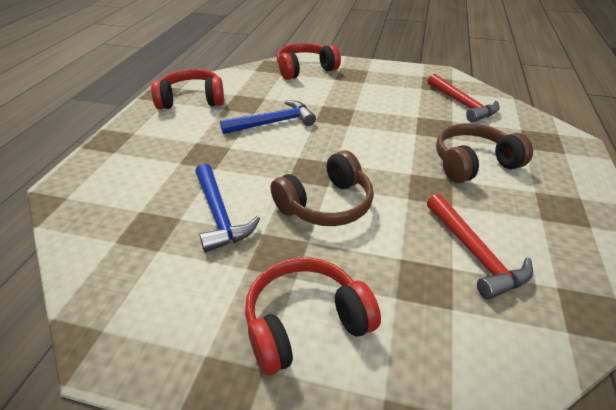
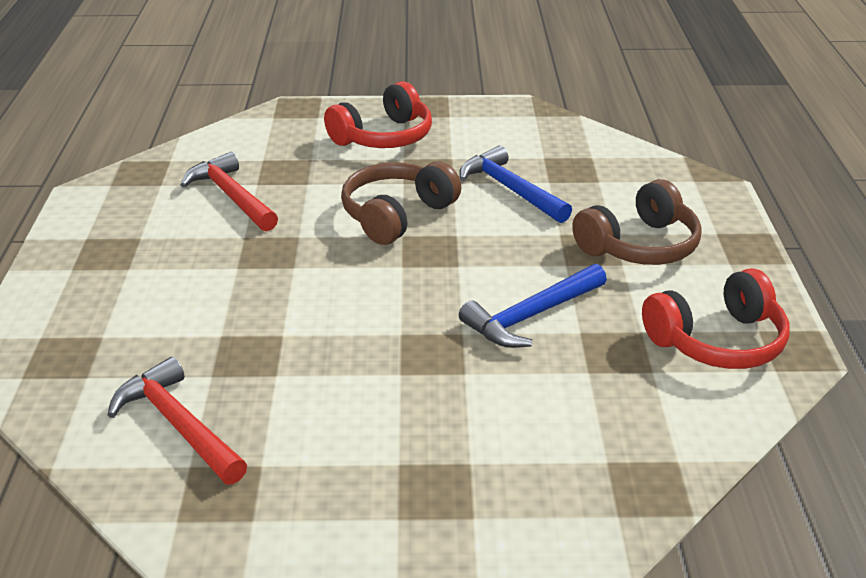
camera: 165 degrees right, 5 degrees down
red headphones [277,43,341,80] -> none
brown headphones [436,123,533,183] -> brown headphones moved to [572,179,702,265]

